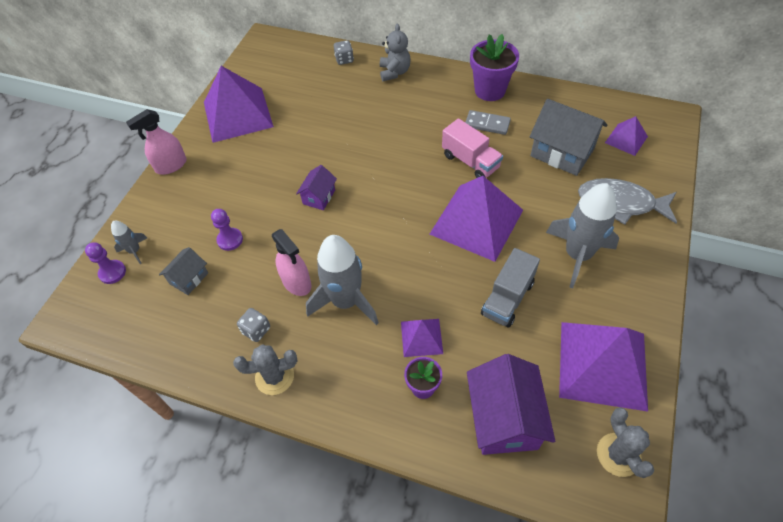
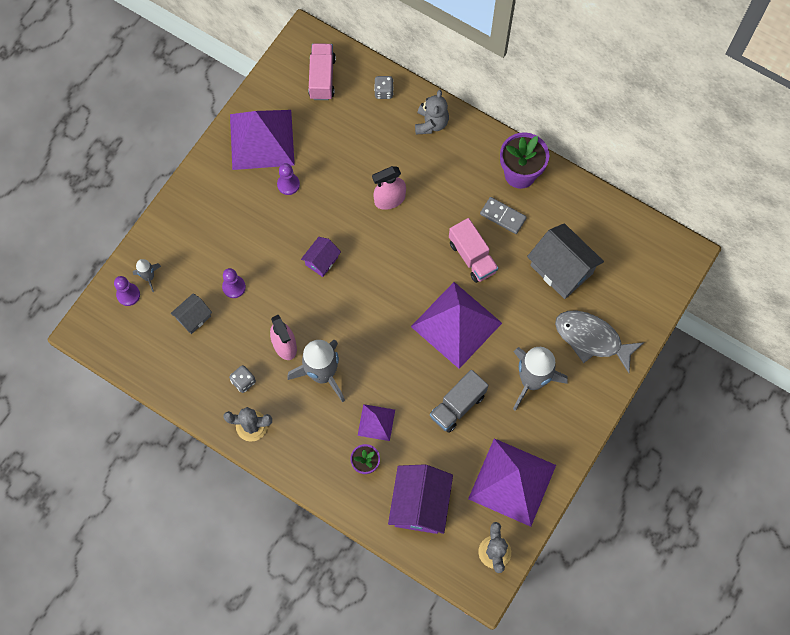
camera: 10 degrees right, 15 degrees up
pink spray bottle [126,109,187,175] -> pink spray bottle moved to [372,166,406,210]
purple pyramid [605,116,648,156] -> none
none -> purple pawn [277,163,300,195]
none -> pink truck [308,43,336,100]

